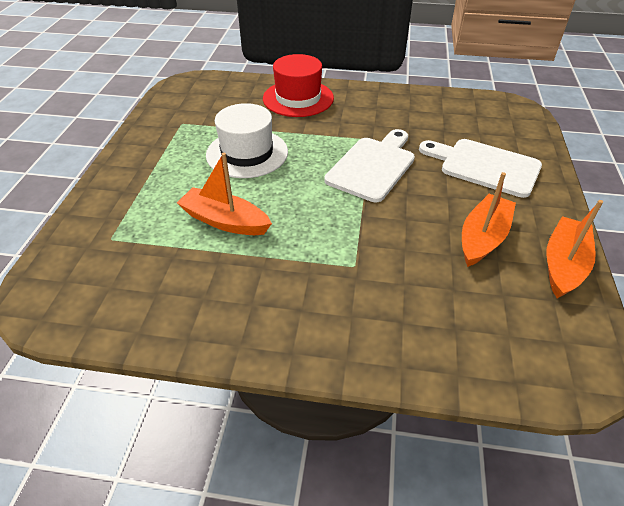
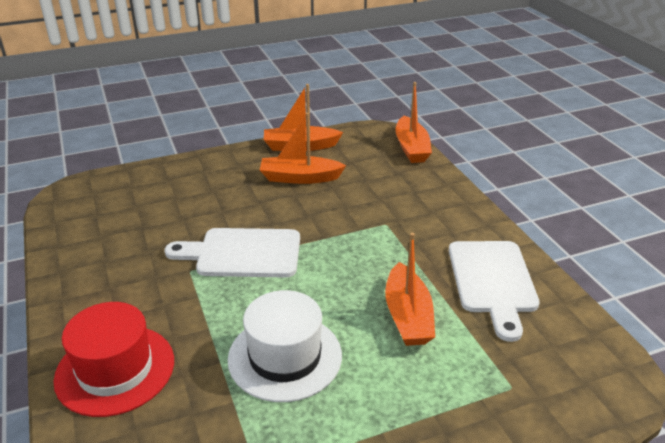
camera: 120 degrees left, 10 degrees down
white cutting board [419,139,542,198] -> white cutting board moved to [449,241,540,342]
none -> orange boat [395,82,432,163]

